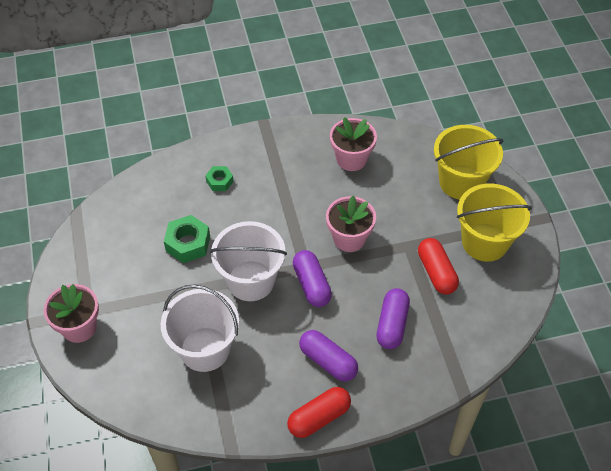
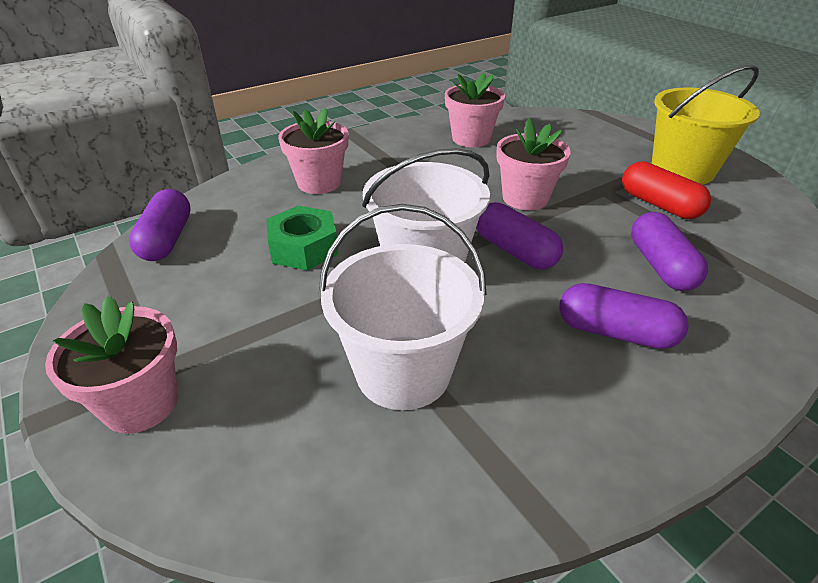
camera: 20 degrees left, 15 degrees down
green nut [205,166,234,191] -> pink flower pot [278,108,348,194]
red capsule [287,387,351,438] -> none
yellow bucket [434,125,503,199] -> none
none -> purple capsule [129,189,191,261]

